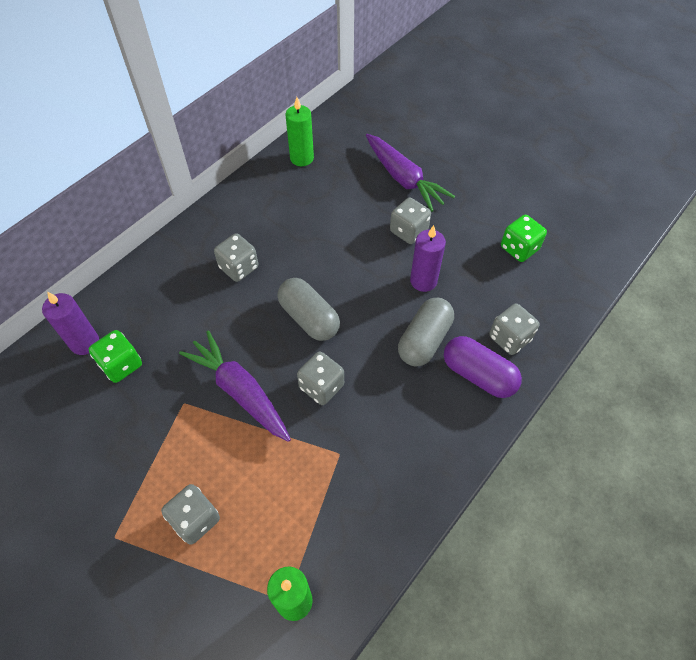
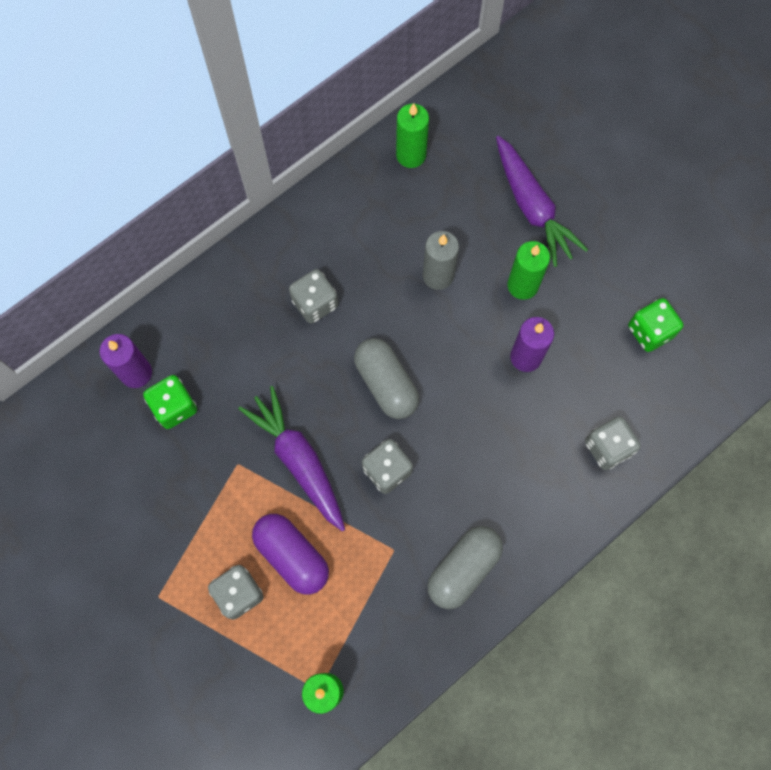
camera: 10 degrees right, 15 degrees up
grey dice [390,197,431,244] -> green candle [507,241,550,300]
grey capsule [398,298,454,366] -> grey capsule moved to [427,526,503,609]
purple capsule [444,336,522,398] -> purple capsule moved to [252,514,329,595]
none -> grey candle [423,231,459,290]

